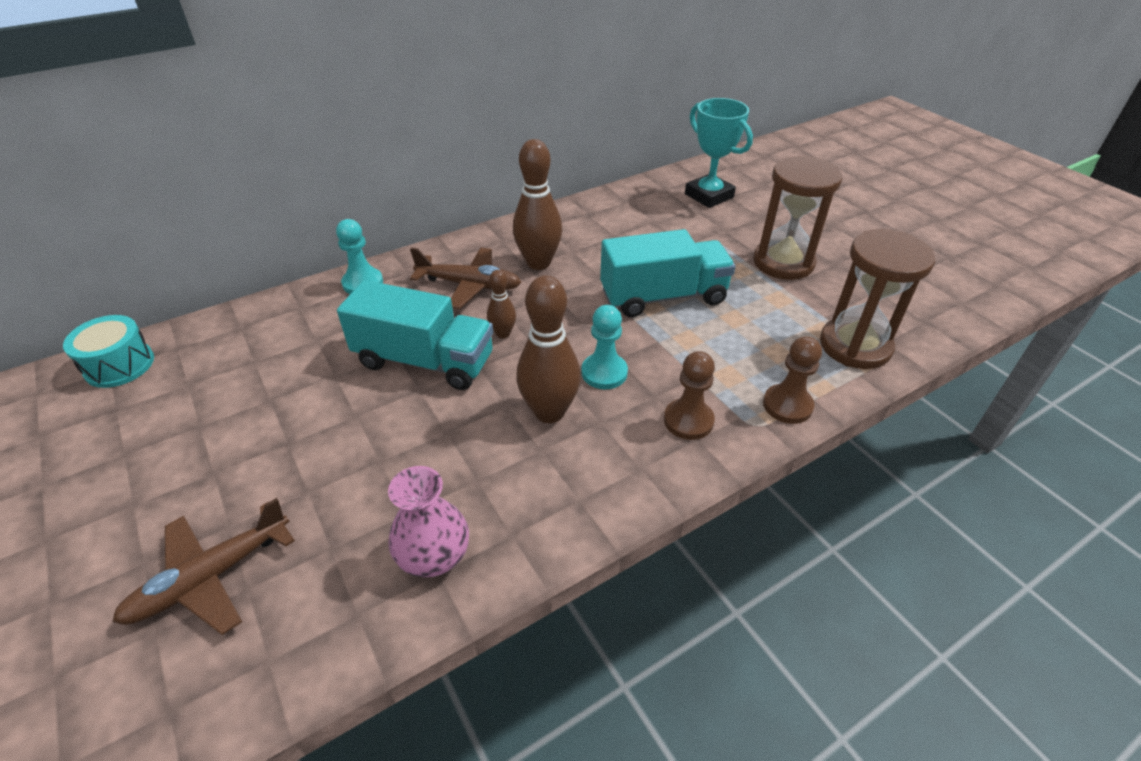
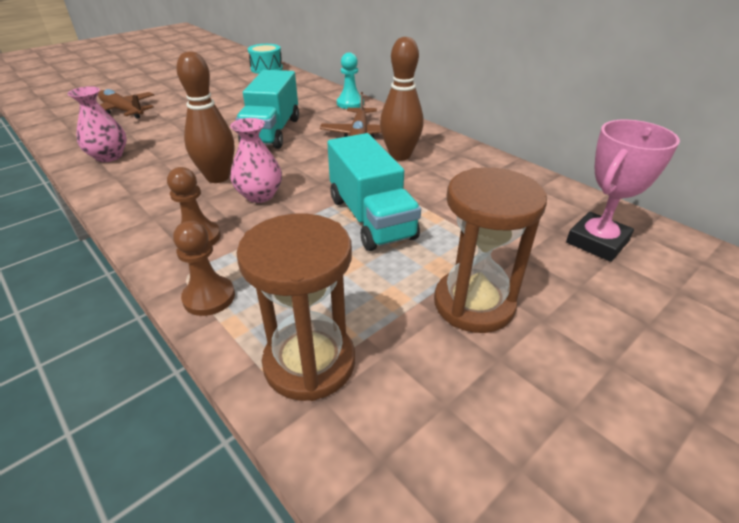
camera: 80 degrees right, 5 degrees down
brown bowling pin [487,270,516,338] -> none
turquoise pawn [581,305,628,389] -> pink vase [230,118,282,203]
turquoise trophy [685,98,753,208] -> pink trophy [566,120,680,262]

